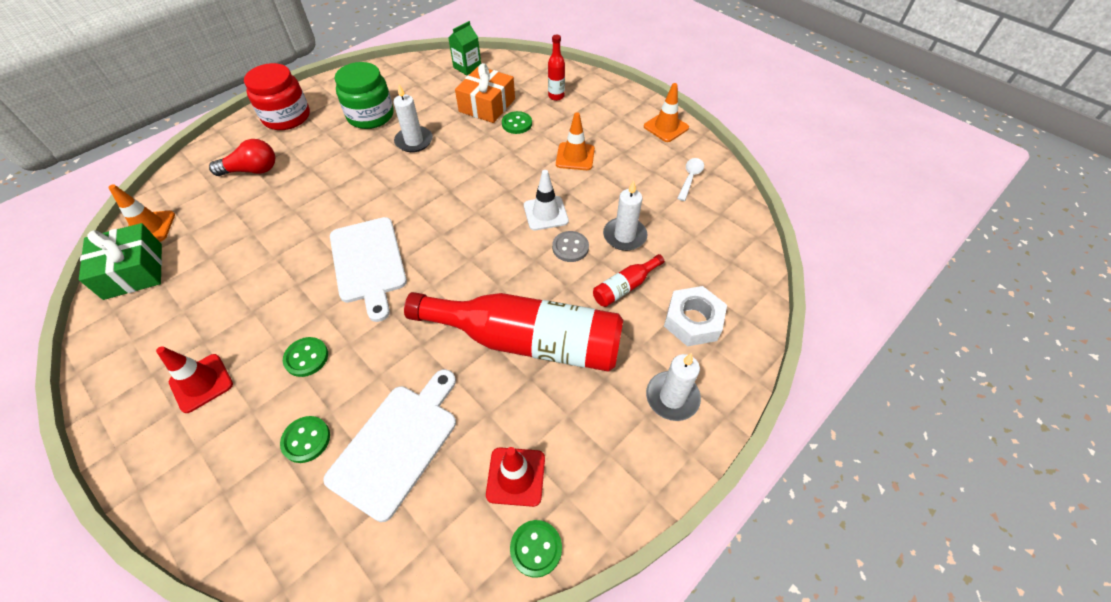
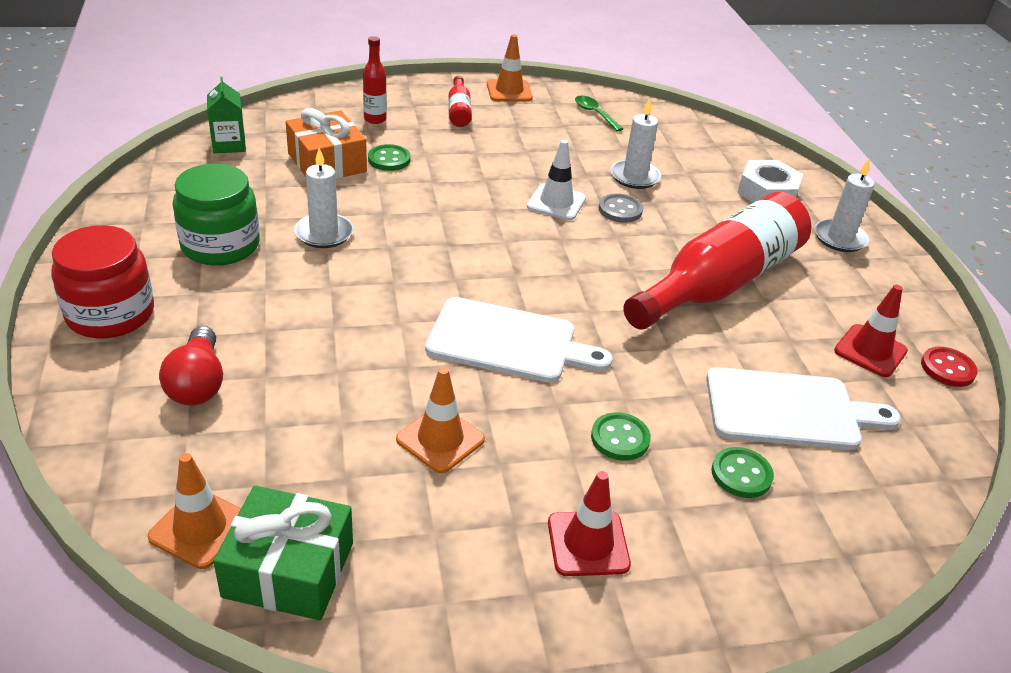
camera: 60 degrees left, 15 degrees down
red light bulb [209,139,275,176] -> red light bulb turned 150 degrees clockwise [159,326,223,406]
white cutting board [323,369,456,522] -> white cutting board turned 120 degrees clockwise [706,367,901,450]
green button [510,520,562,578] -> red button [921,347,978,387]
orange traffic cone [556,112,595,170] -> orange traffic cone moved to [396,367,485,473]
red bottle [593,254,664,307] -> red bottle moved to [449,76,472,127]
white spoon [677,158,704,201] -> green spoon [575,96,623,132]

